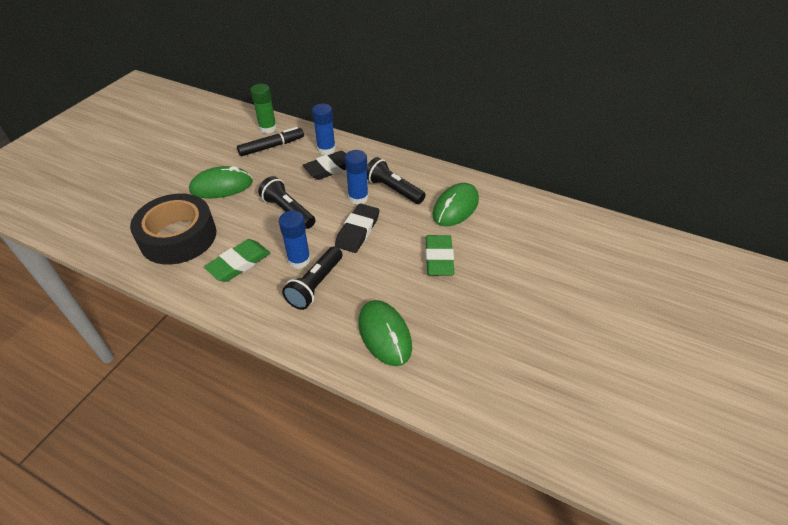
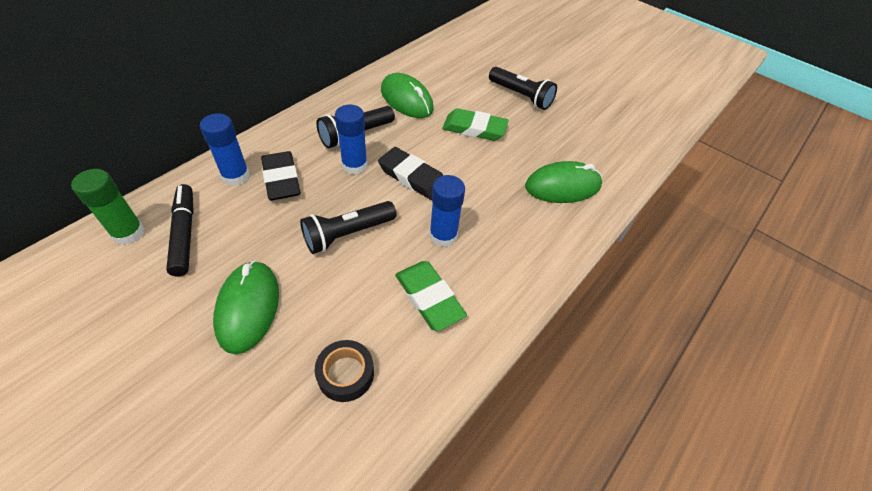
camera: 80 degrees left, 5 degrees up
black tape [130,194,216,265] -> black tape [315,340,374,402], size x0.47
black flashlight [282,246,343,310] -> black flashlight moved to [489,67,557,110]

